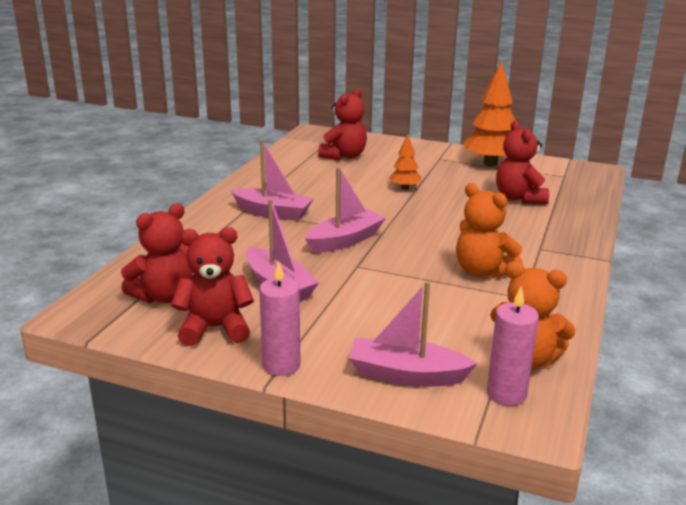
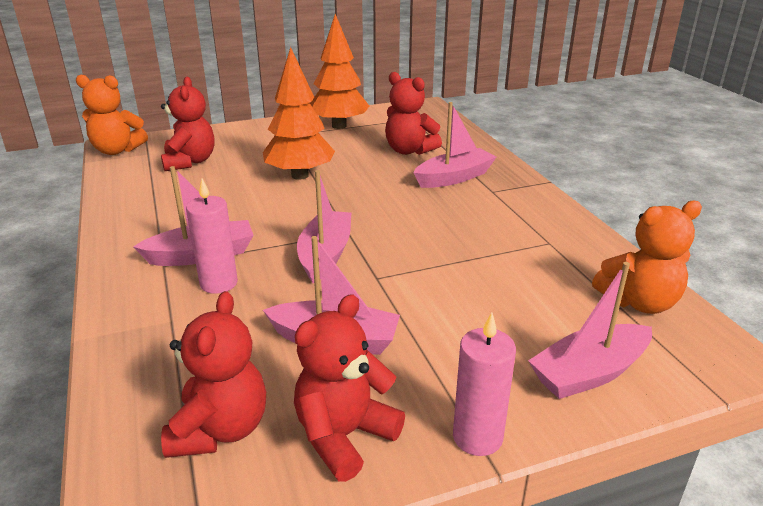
camera: 40 degrees left, 5 degrees up
orange tree [389,134,421,190] -> orange tree [263,47,335,180], size x1.94
orange teddy bear [456,183,523,278] -> orange teddy bear moved to [76,75,148,155]
pink candle [487,286,539,406] -> pink candle moved to [186,179,238,294]
none -> pink boat [414,102,496,188]

